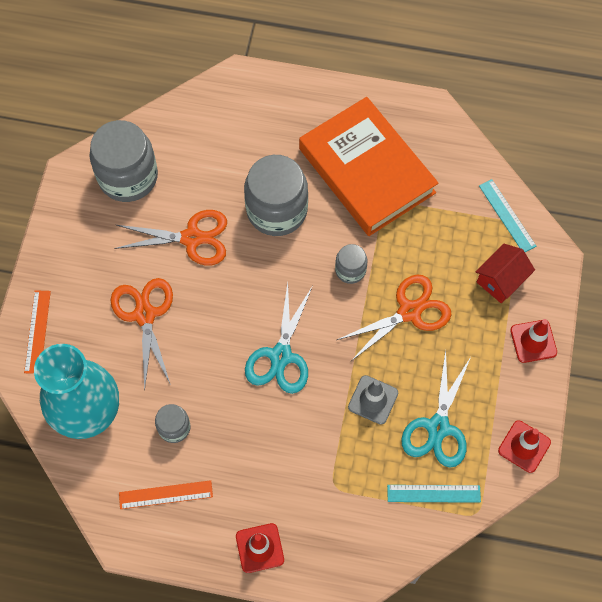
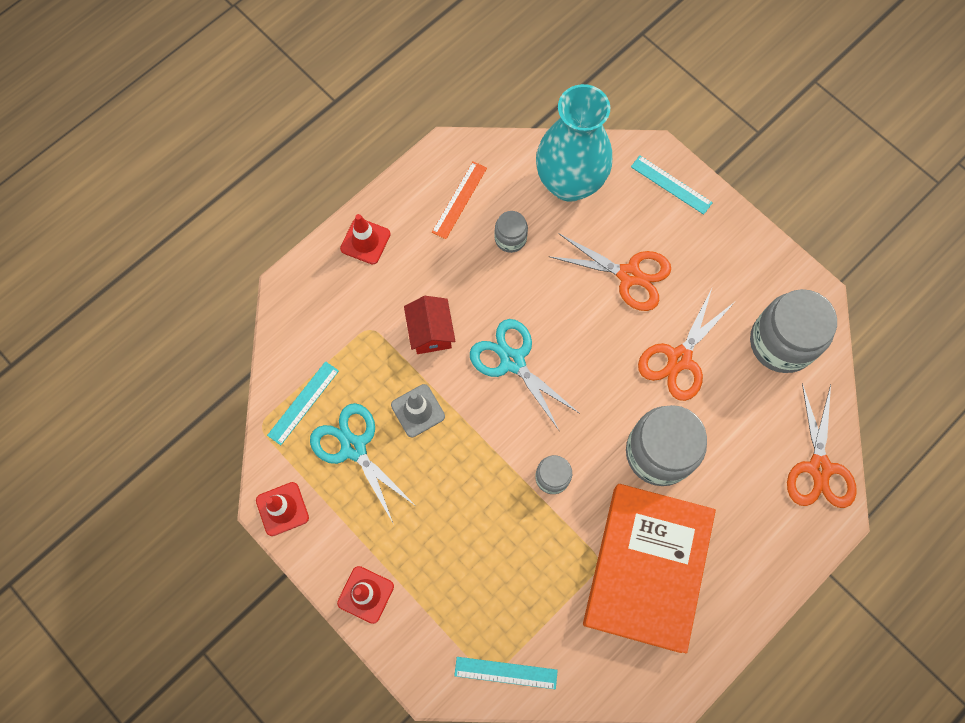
camera: 125 degrees right, 5 degrees up
orange ruler [24,290,51,374] -> turquoise ruler [631,155,713,215]
orange book [299,97,438,236] -> orange book turned 75 degrees counterclockwise [583,484,716,653]
orange scissors [337,274,452,361] -> orange scissors moved to [787,383,857,508]
red house [476,244,535,303] -> red house moved to [404,296,456,354]

